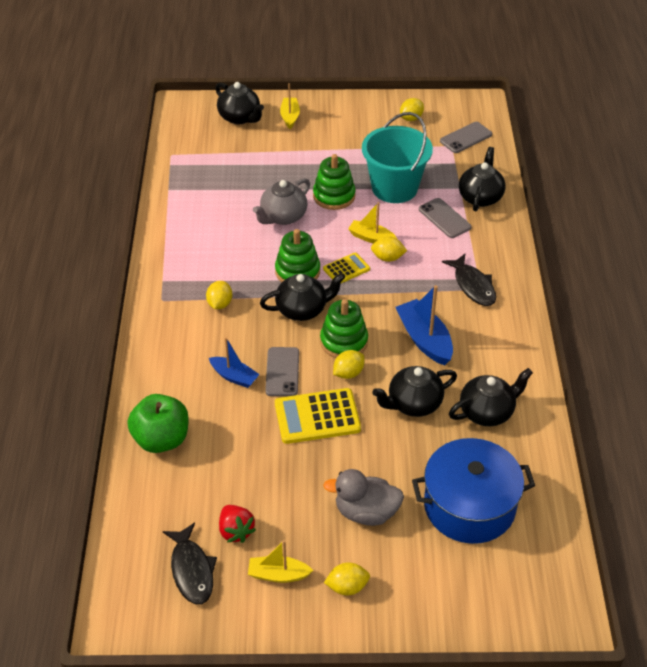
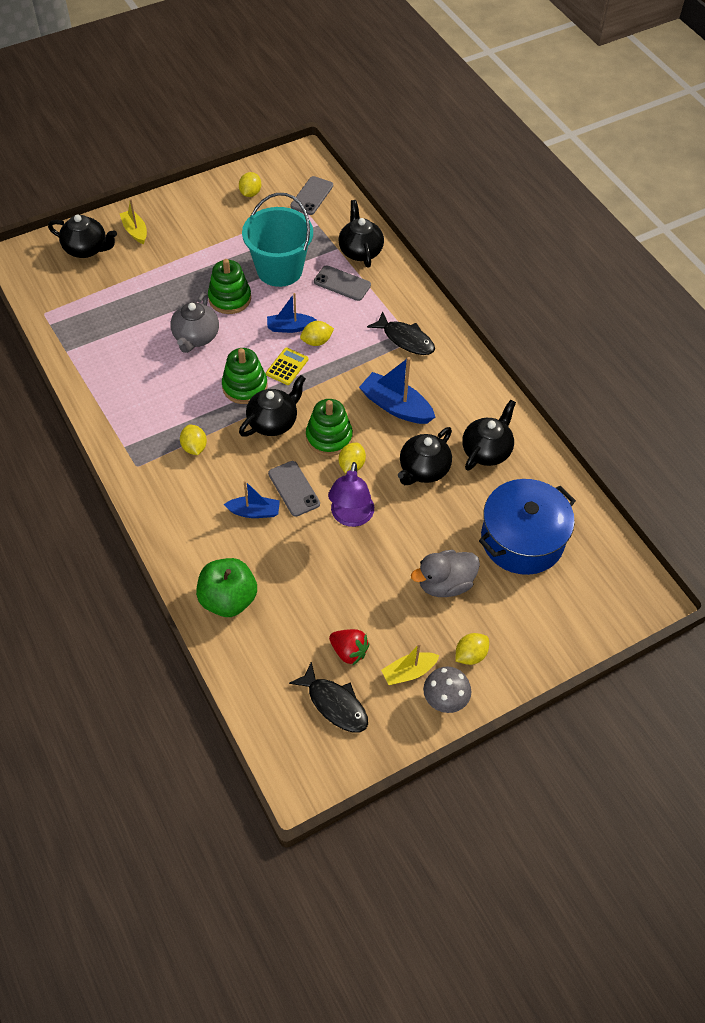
camera: 30 degrees left, 10 degrees up
yellow calculator [275,388,361,444] -> purple lamp [328,462,374,527]
yellow boat [348,202,397,244] -> blue boat [267,293,317,333]
none -> grey mushroom [423,667,471,713]

